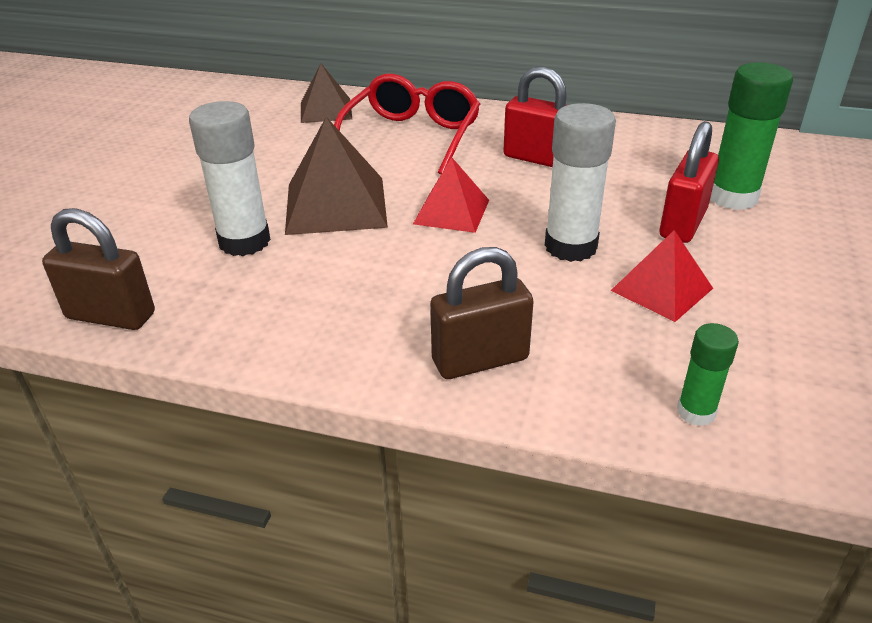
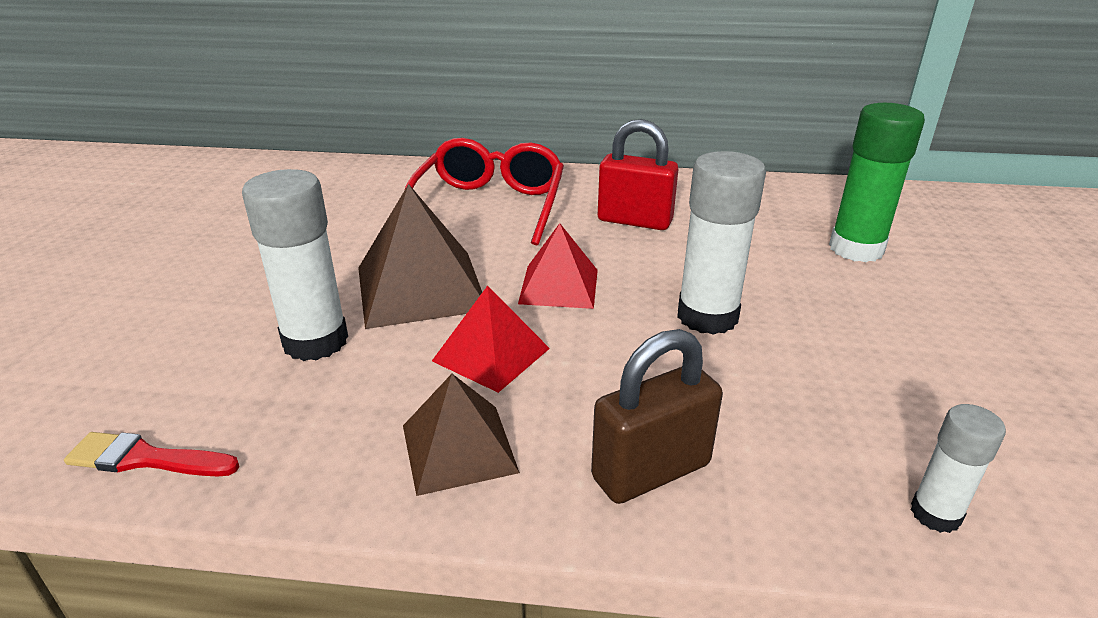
camera: 10 degrees left, 5 degrees down
brown padlock [42,208,155,330] -> red brush [64,432,240,477]
brown pyramid [301,63,352,123] -> brown pyramid moved to [403,374,520,496]
red pyramid [611,230,713,322] -> red pyramid moved to [432,286,550,393]
red padlock [660,121,719,243] -> none
green glue stick [677,323,739,426] -> white glue stick [911,404,1006,533]

